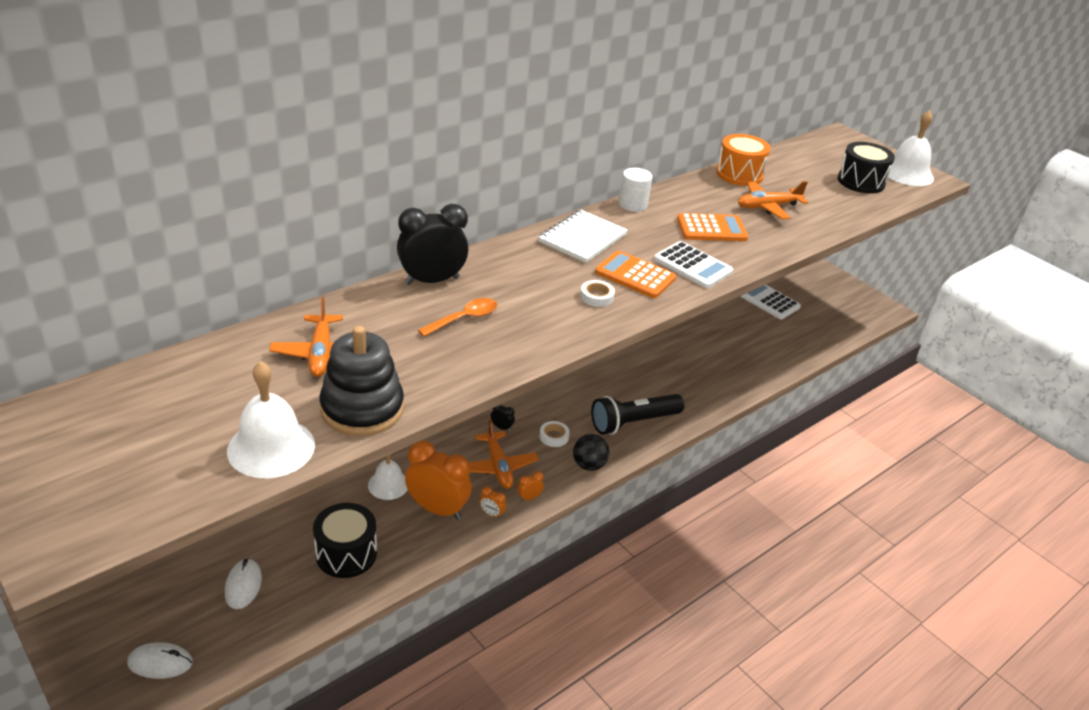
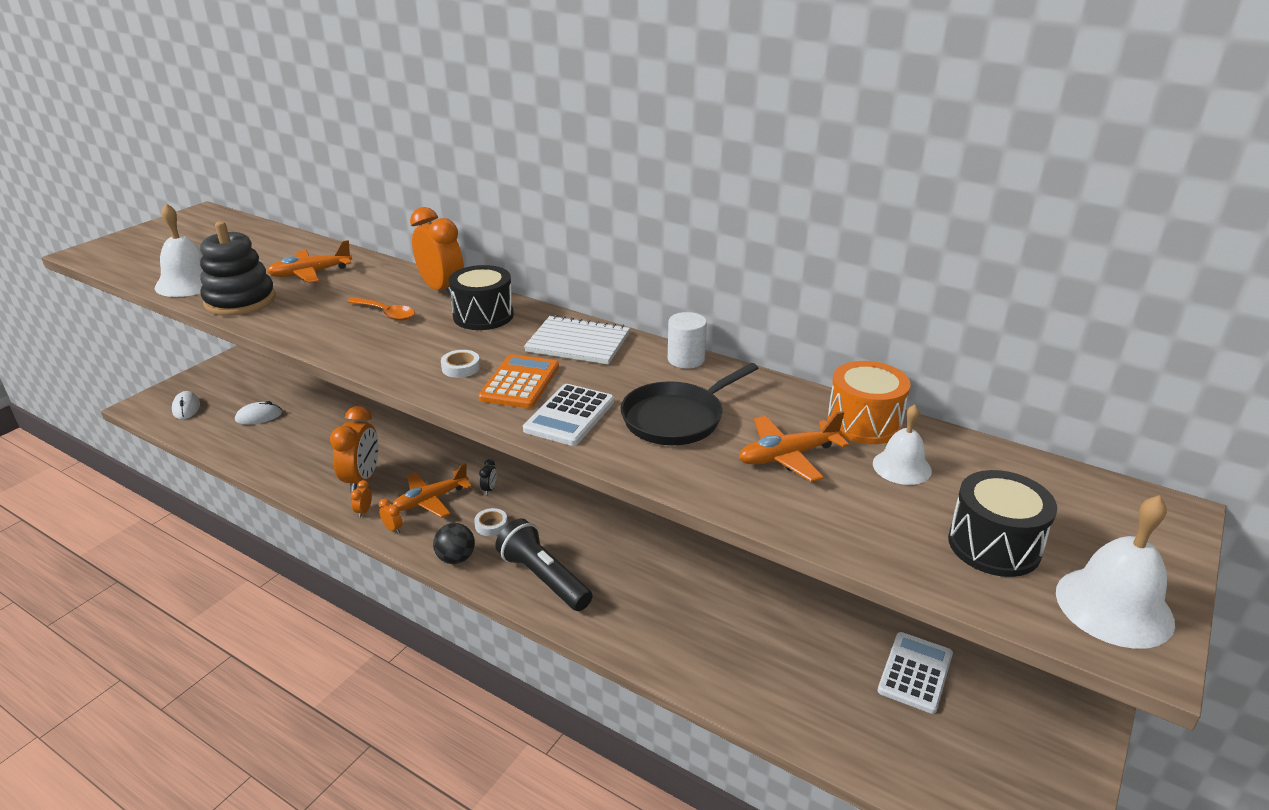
camera: 75 degrees right, 5 degrees down
black drum [313,503,377,578] -> black drum moved to [448,265,514,330]
white bell [368,454,408,500] -> white bell moved to [873,404,932,485]
black clock [397,204,469,285] -> orange clock [410,207,464,298]
orange calculator [677,213,748,241] -> black pan [621,363,758,445]
orange plane [738,181,808,220] -> orange plane turned 75 degrees counterclockwise [739,411,849,482]

